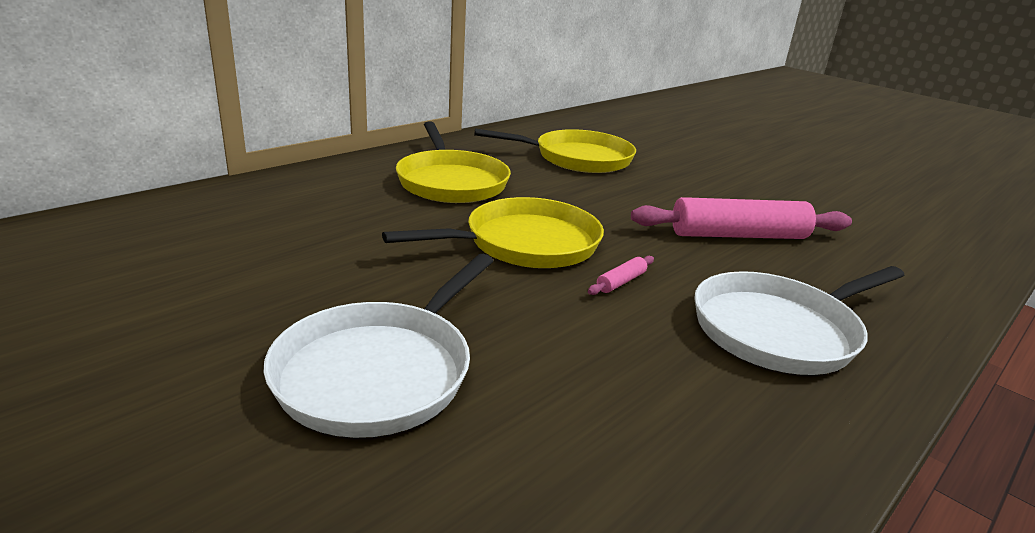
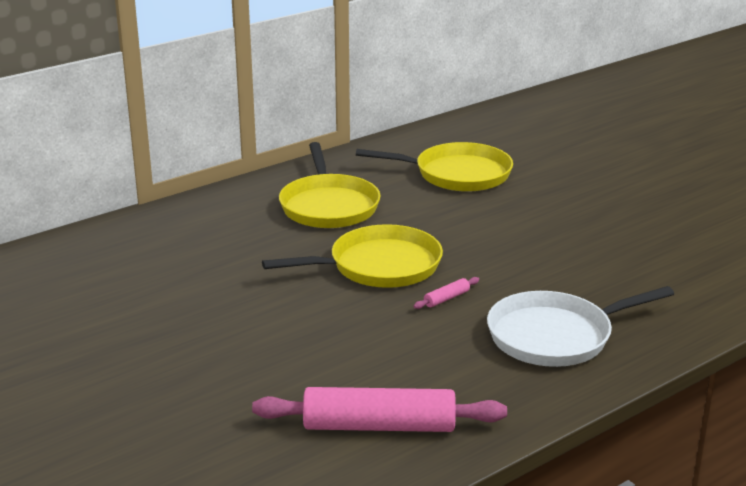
camera: 10 degrees right, 0 degrees up
white pan [264,254,493,438] -> none
pink rolling pin [631,197,852,239] -> pink rolling pin moved to [252,387,507,432]

